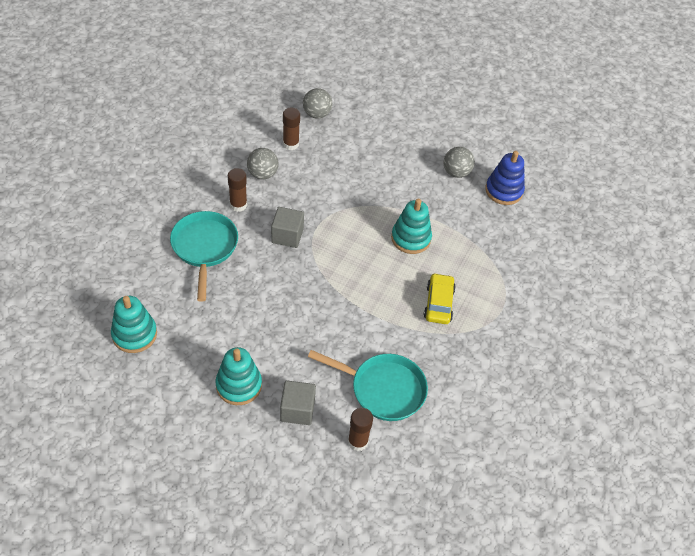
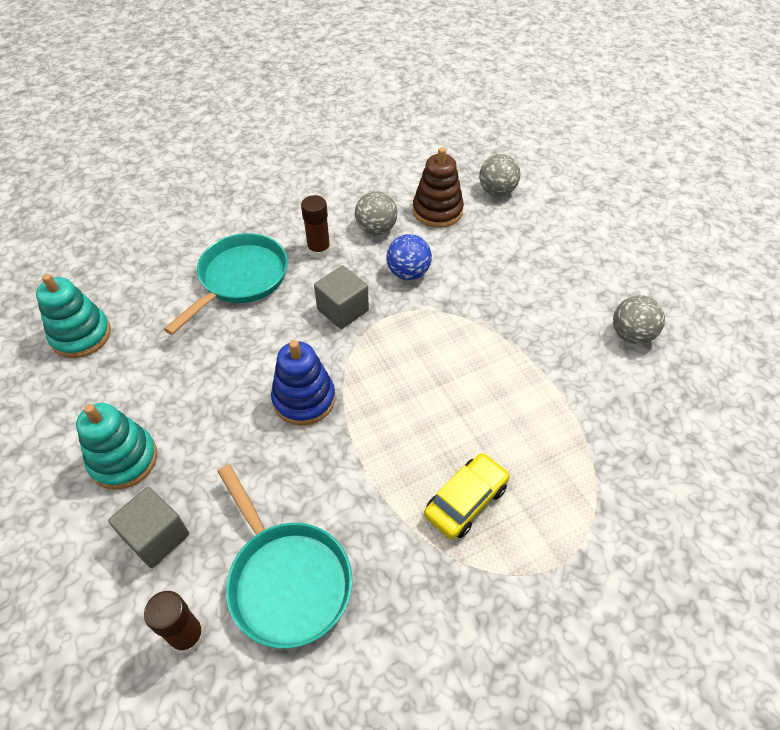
camera: 40 degrees right, 0 degrees up
brown glue stick [283,108,300,150] -> brown stacking toy [413,147,464,228]
turquoise stacking toy [391,199,432,254] -> none
blue stacking toy [485,151,525,205] -> blue stacking toy moved to [271,340,335,426]
none -> blue ball [386,234,432,280]

